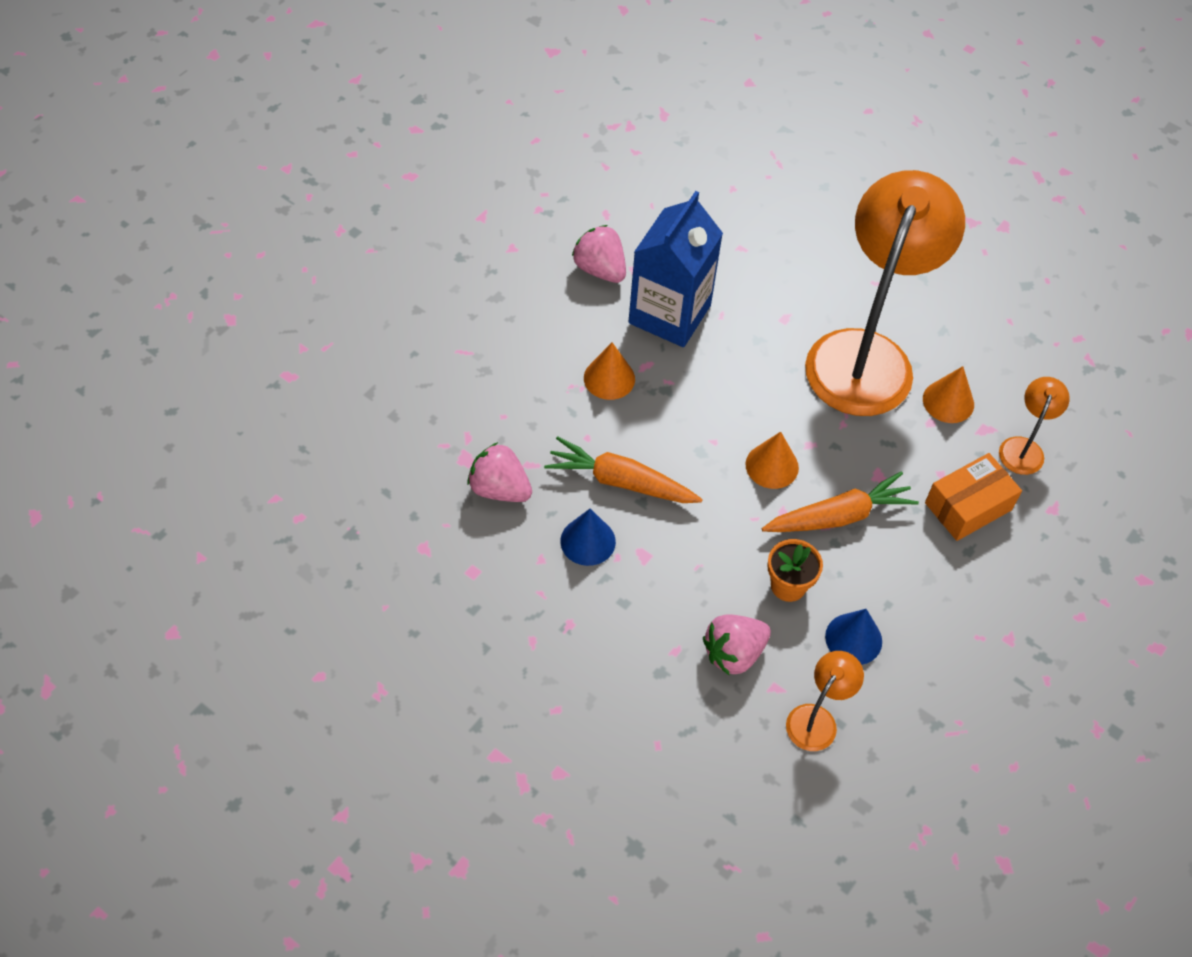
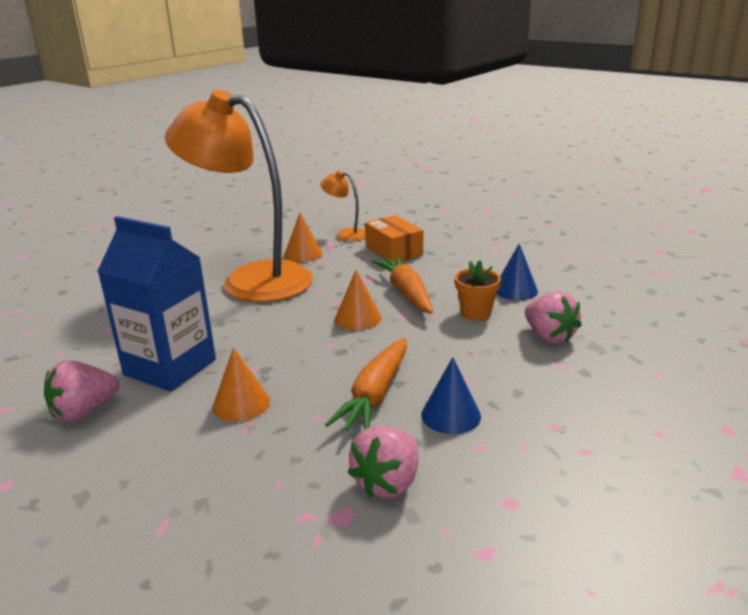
camera: 85 degrees left, 30 degrees down
orange lamp [786,651,864,751] -> none

